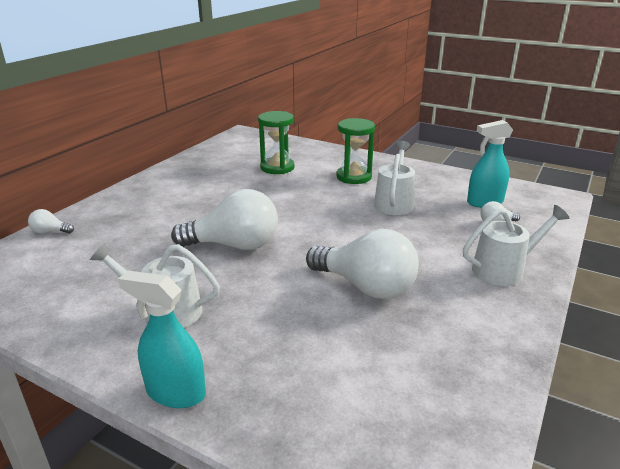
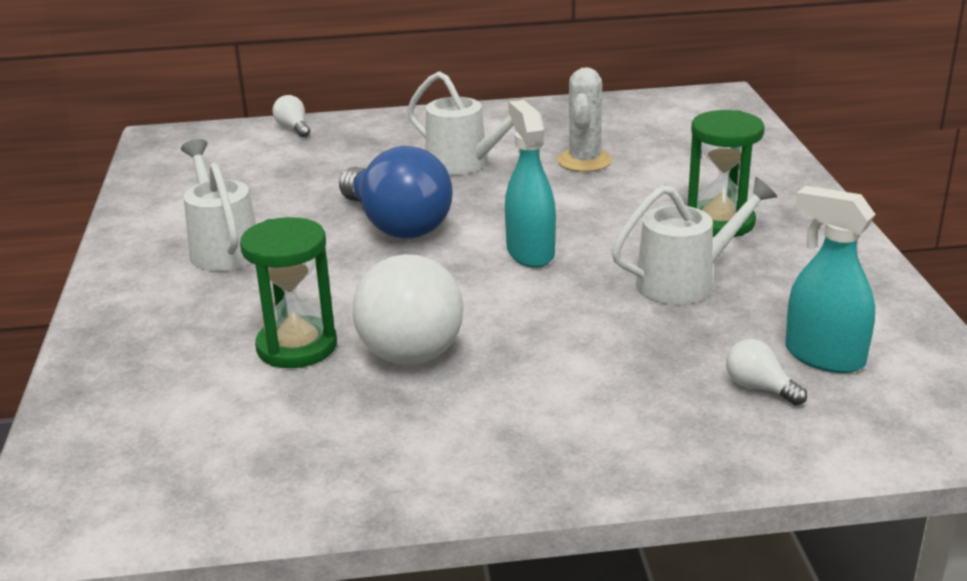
camera: 55 degrees right, 0 degrees up
turquoise spray bottle [118,271,206,408] -> turquoise spray bottle moved to [505,100,556,268]
white light bulb [171,189,278,250] -> blue light bulb [339,146,453,239]
green hourglass [258,111,294,174] -> green hourglass moved to [240,217,337,368]
white watering can [463,205,570,286] -> white watering can moved to [407,71,523,175]
none -> white cactus [557,67,612,172]

